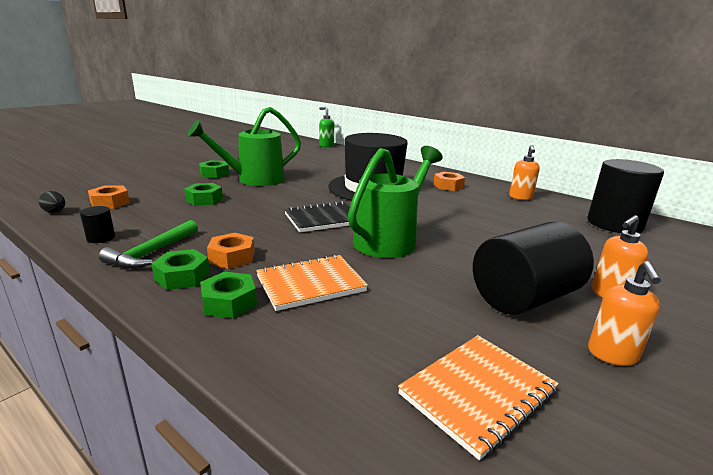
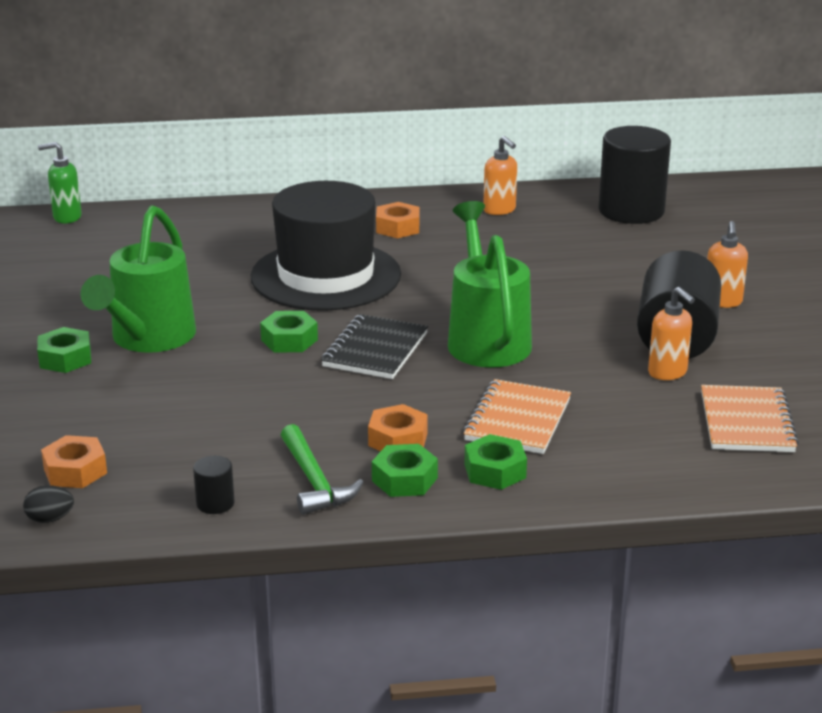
camera: 45 degrees left, 5 degrees up
green nut [184,183,223,206] -> green nut moved to [260,311,318,353]
orange soap dispenser [588,261,661,366] -> orange soap dispenser moved to [648,287,695,380]

